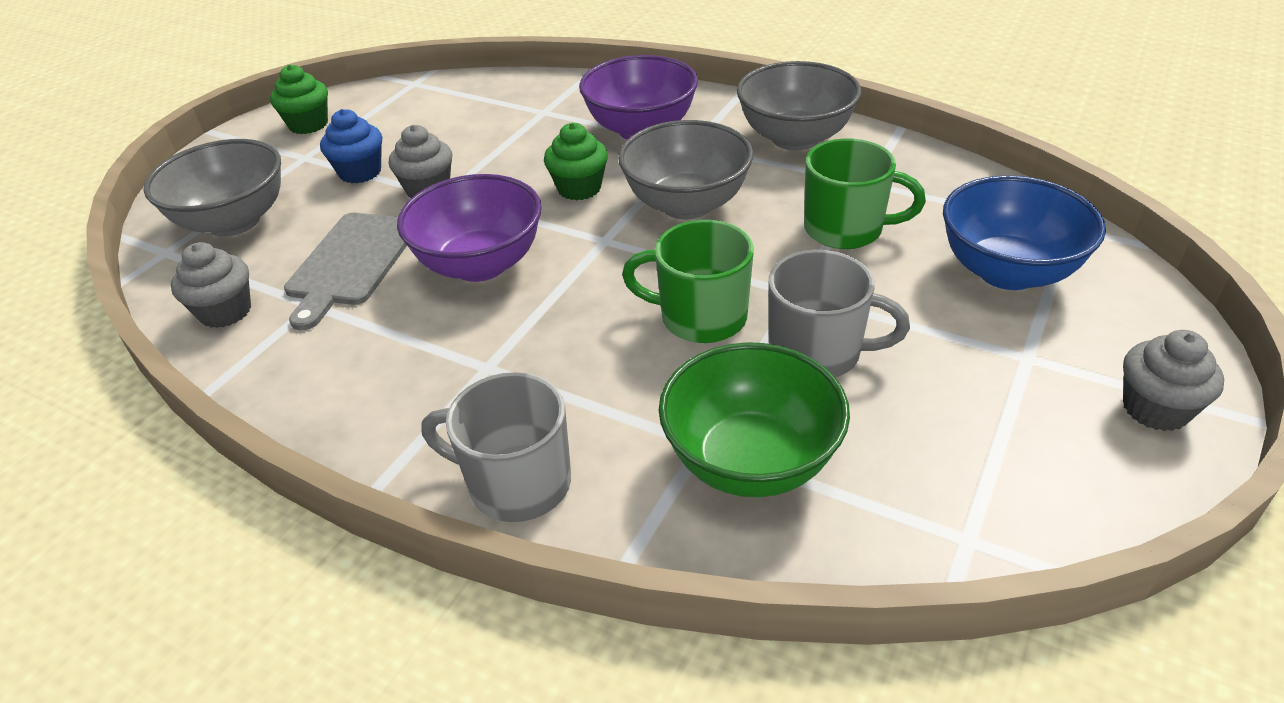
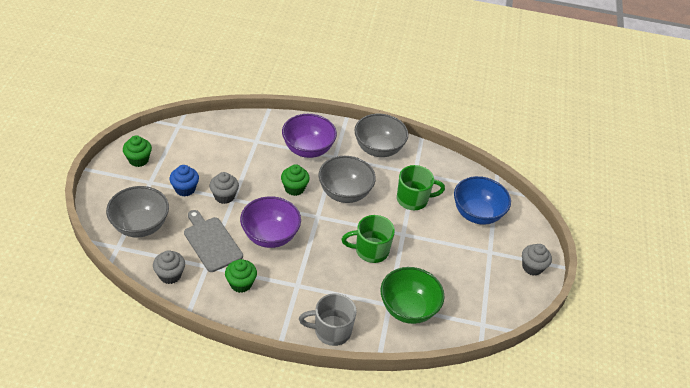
camera: 25 degrees left, 5 degrees up
grey cutting board [284,213,407,330] -> grey cutting board turned 150 degrees clockwise [184,210,243,272]
grey mug [769,250,910,377] -> none
none -> green cupcake [225,259,257,293]

